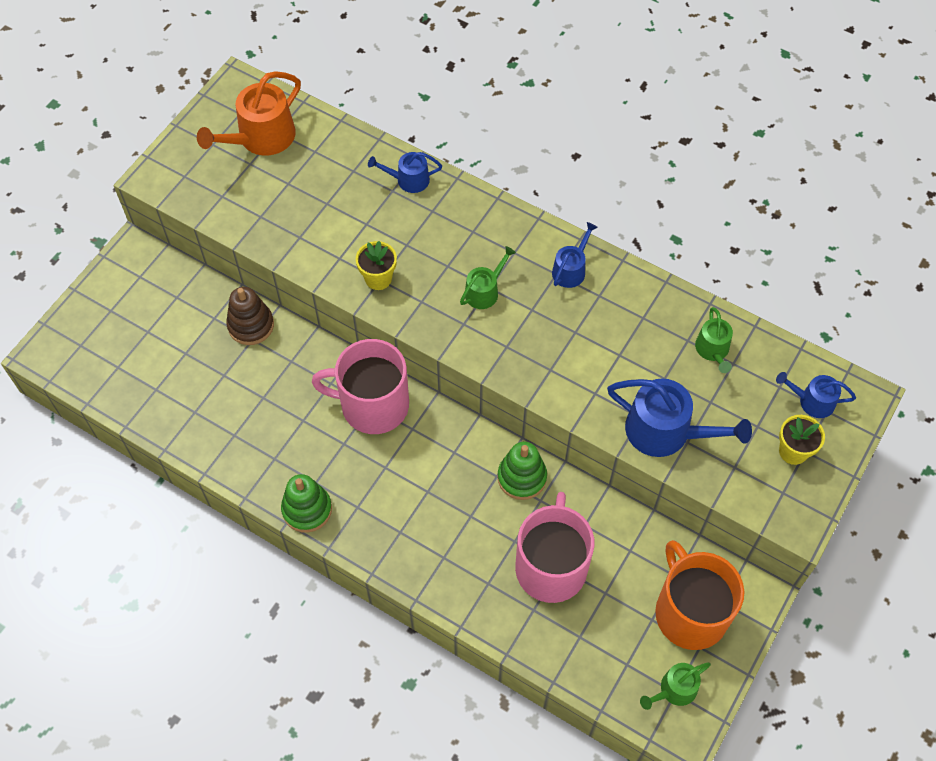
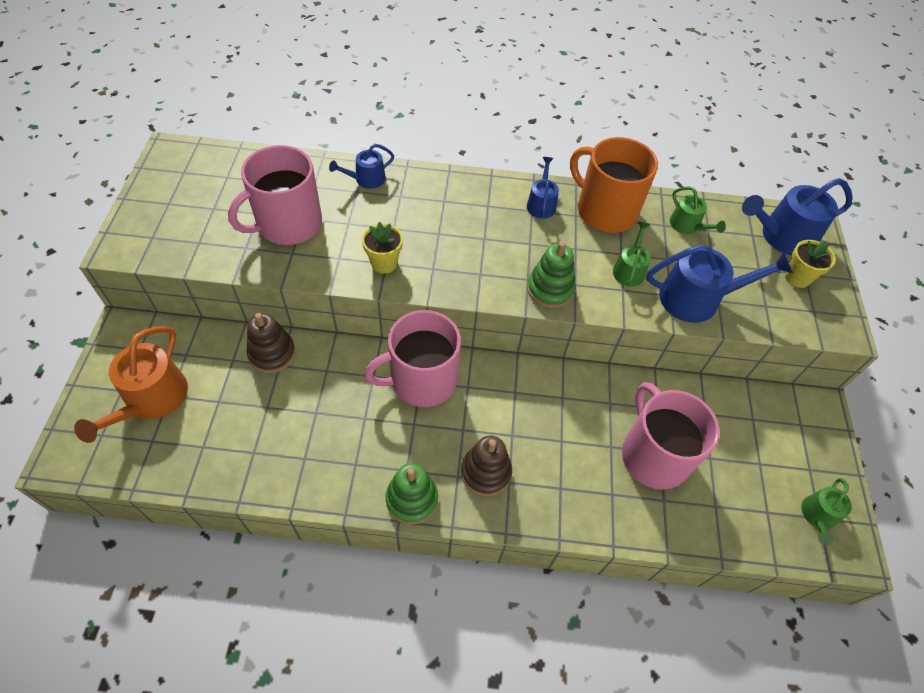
camera: 30 degrees left, 5 degrees down
orange watering can [197,71,301,156] -> orange watering can moved to [74,326,188,443]
green watering can [460,246,516,309] -> green watering can moved to [613,222,651,287]
green stacking toy [497,442,547,500] -> green stacking toy moved to [527,241,576,308]
orange mug [655,540,744,650] -> orange mug moved to [570,137,658,233]
blue watering can [776,372,856,418] -> blue watering can [742,178,853,256], size x1.79
none -> pink mug [228,145,322,245]
none -> brown stacking toy [461,435,512,496]

